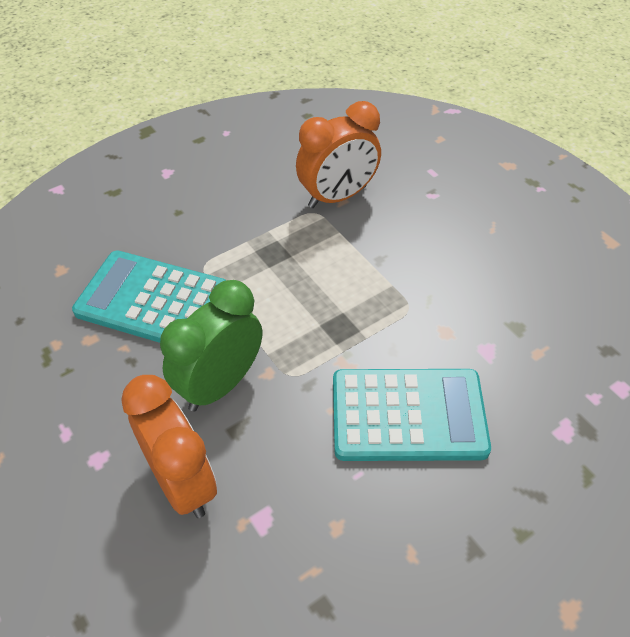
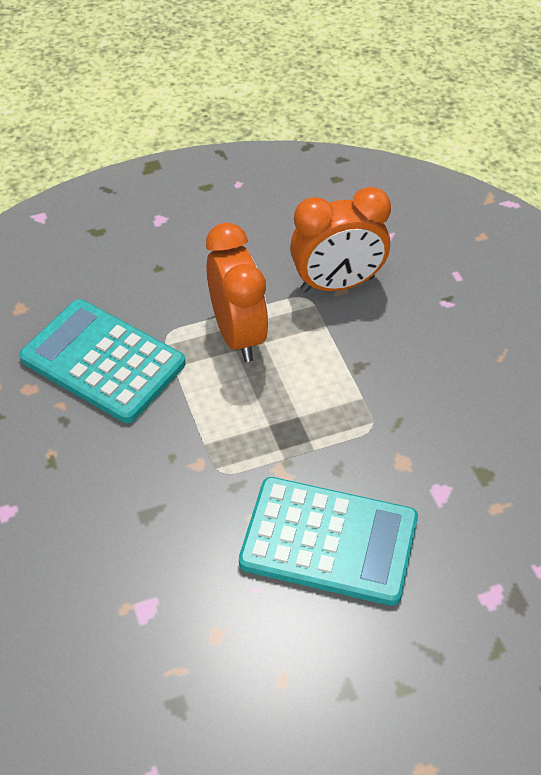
camera: 15 degrees right, 0 degrees up
orange clock [121,375,217,518] -> orange clock moved to [206,223,269,362]
green clock [160,280,262,412] -> none

